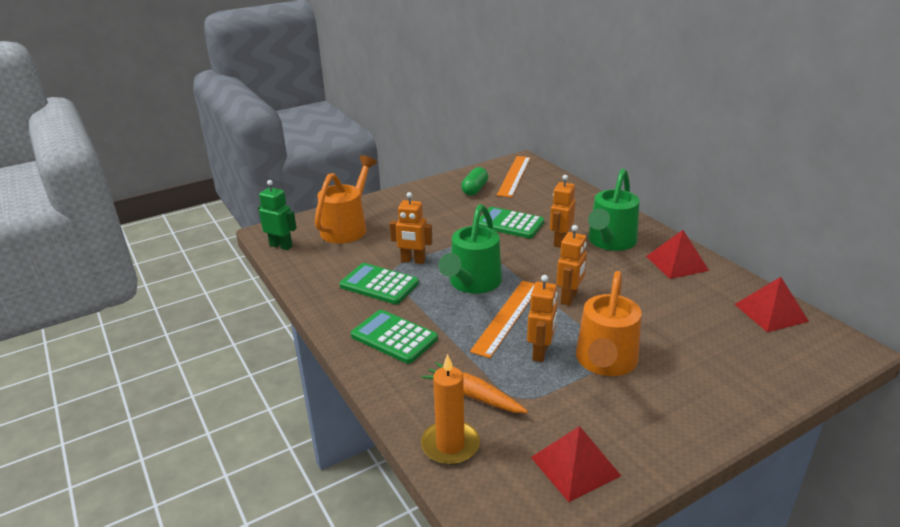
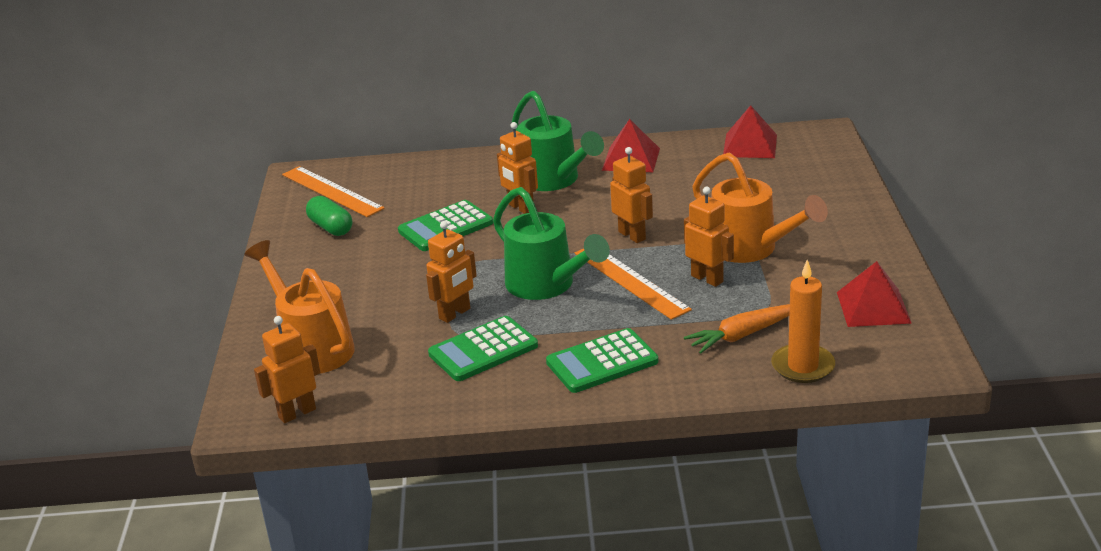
camera: 60 degrees left, 0 degrees up
green robot [258,180,297,250] -> orange robot [254,316,320,423]

